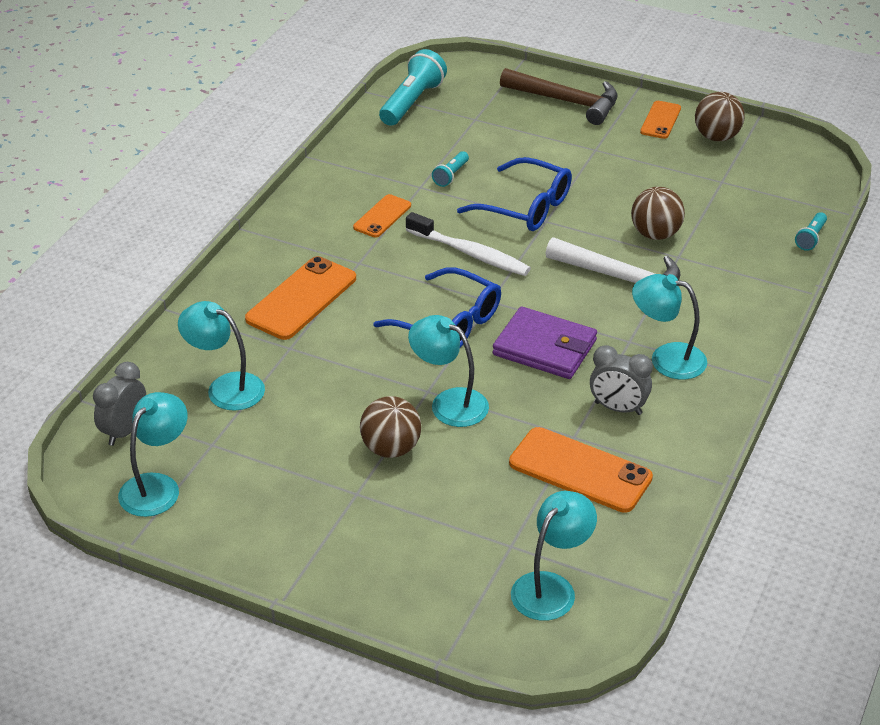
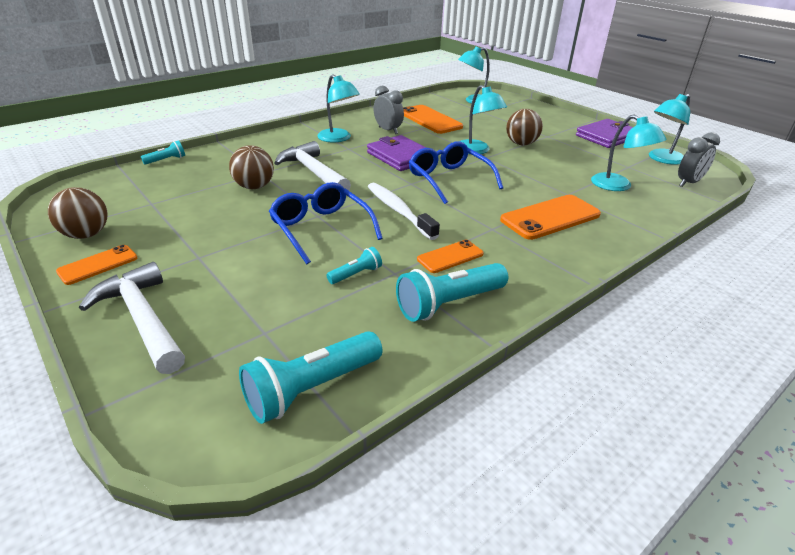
camera: 155 degrees left, 5 degrees down
brown hammer [500,68,618,125] -> white hammer [79,262,185,374]
none -> turquoise flashlight [396,263,508,322]
none -> purple wallet [576,119,633,148]

